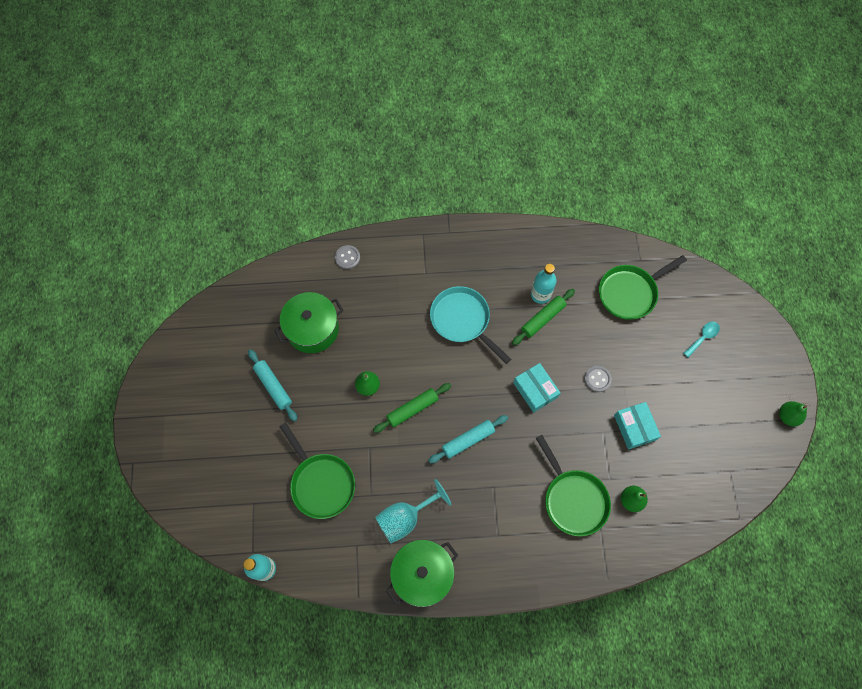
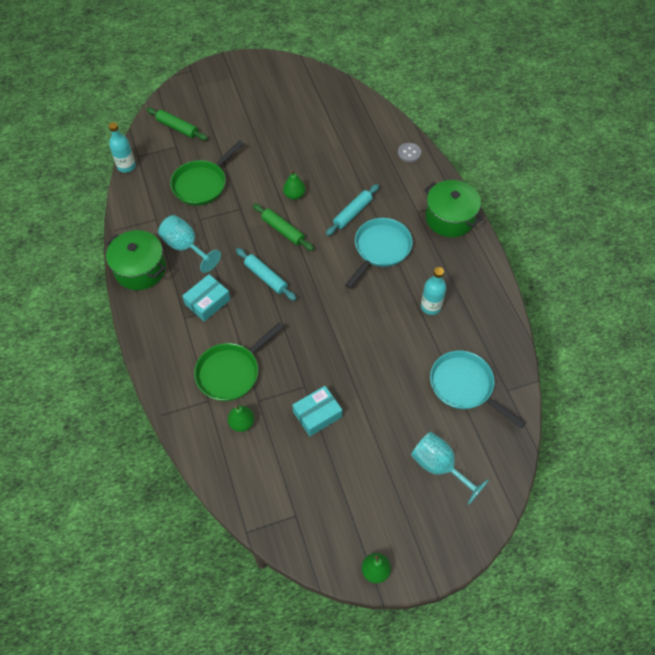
camera: 75 degrees right, 10 degrees down
turquoise rolling pin [248,349,297,421] -> turquoise rolling pin moved to [326,184,379,236]
green pot [274,292,344,353] -> green pot moved to [424,180,483,237]
green rolling pin [512,289,575,345] -> green rolling pin moved to [146,108,208,140]
turquoise box [513,363,561,413] -> turquoise box moved to [182,274,230,322]
grey button [584,366,612,392] -> none
green pan [599,255,687,320] -> turquoise pan [430,351,526,428]
turquoise spoon [683,321,720,358] -> turquoise goblet [411,432,489,505]

